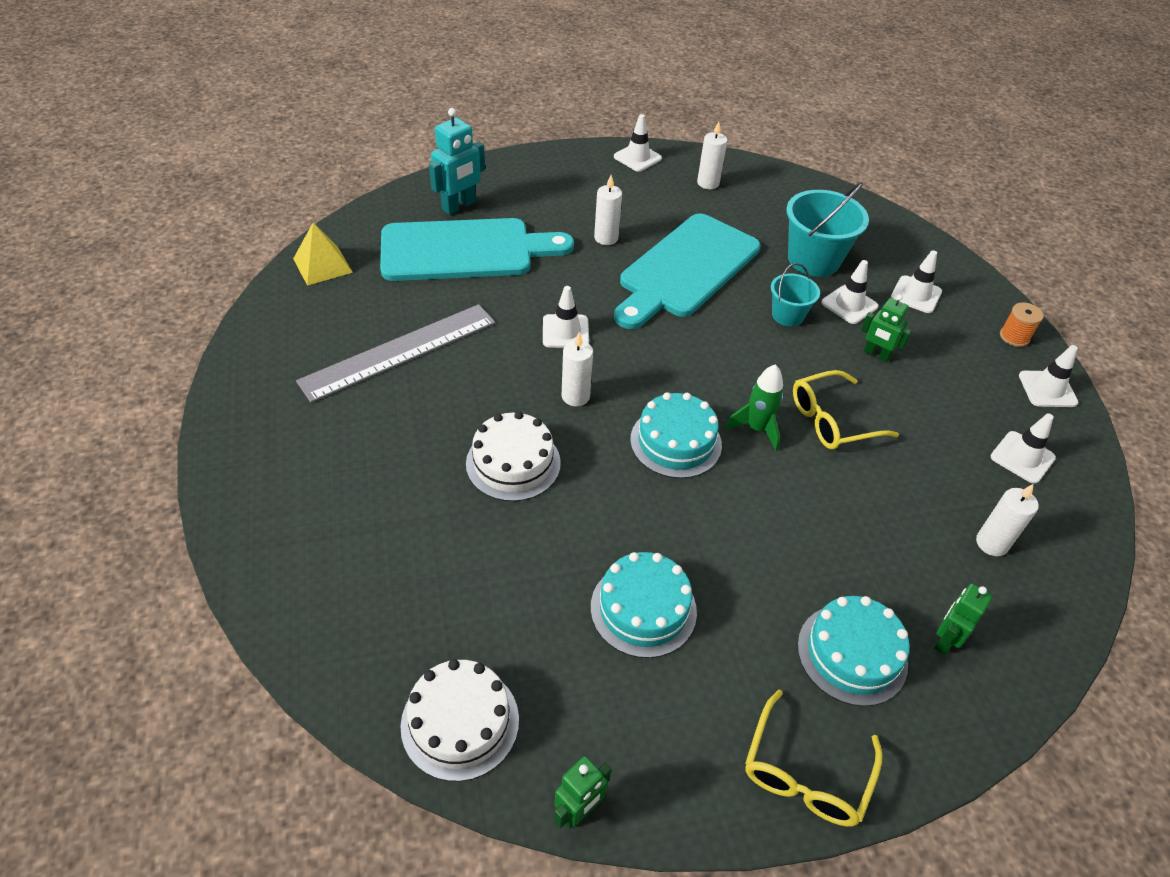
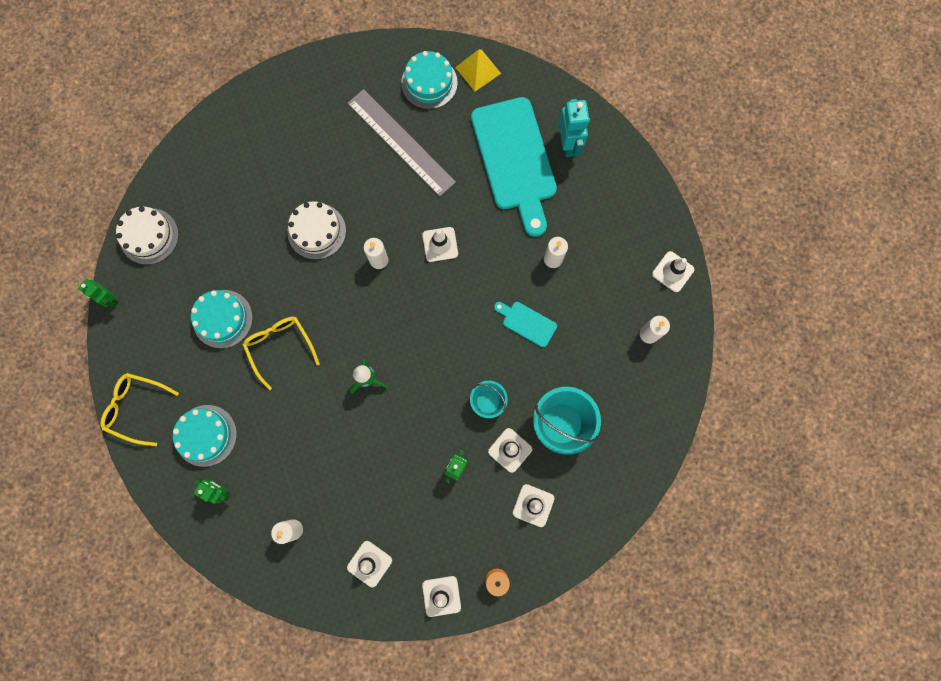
camera: 85 degrees right, 30 degrees up
turquoise robot [429,108,485,215] -> turquoise robot turned 135 degrees counterclockwise [559,99,590,157]
turquoise cutting board [614,213,761,329] -> turquoise cutting board [494,302,557,347], size x0.43
turquoise cake [630,392,722,478] -> turquoise cake moved to [401,51,458,109]
yellow glasses [793,370,899,450] -> yellow glasses moved to [242,317,320,390]

